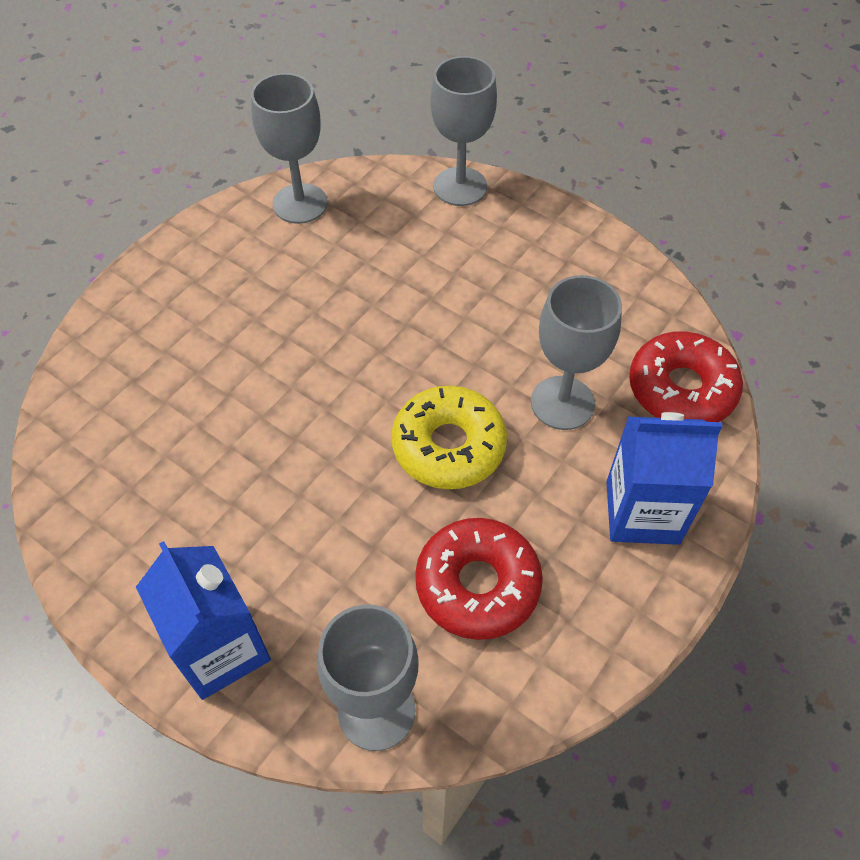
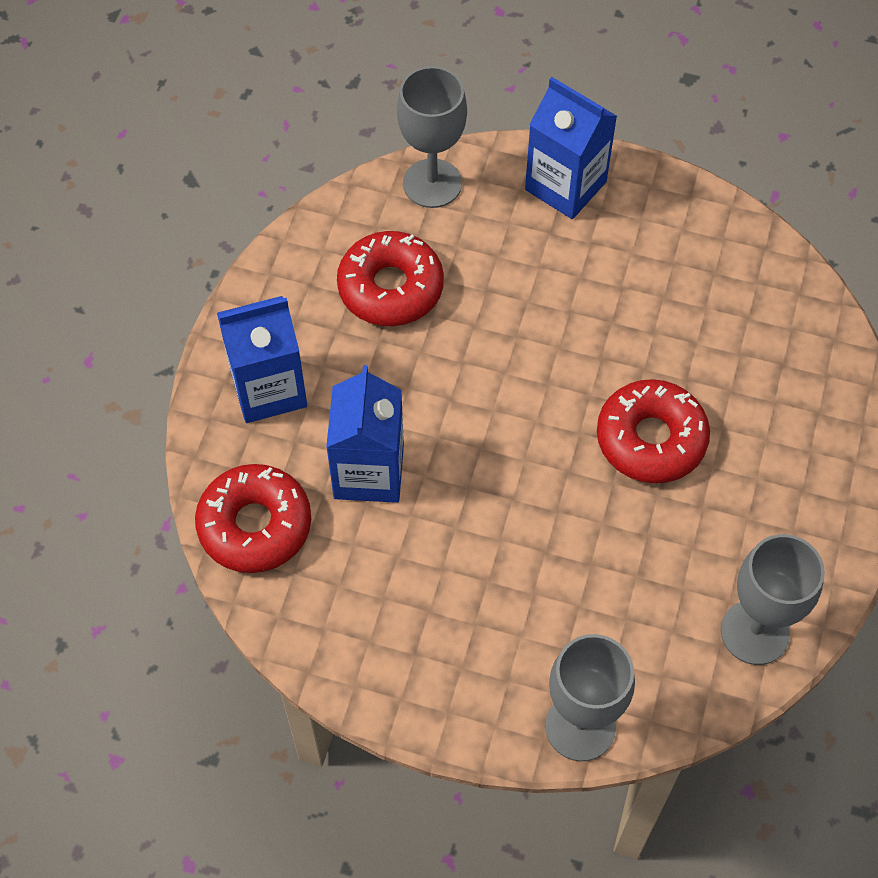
camera: 160 degrees right, 5 degrees up
yellow donut [391,386,507,489] -> none
grey goblet [531,275,622,430] -> blue carton [326,365,404,503]
none -> red donut [597,379,710,483]

